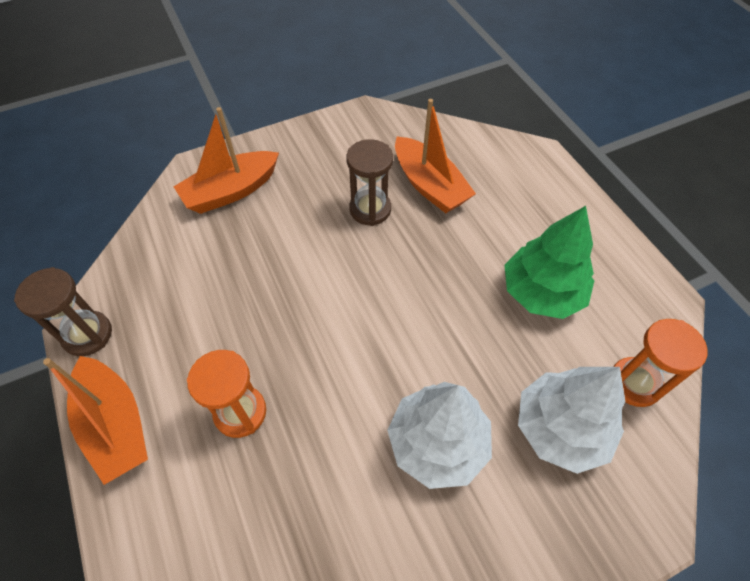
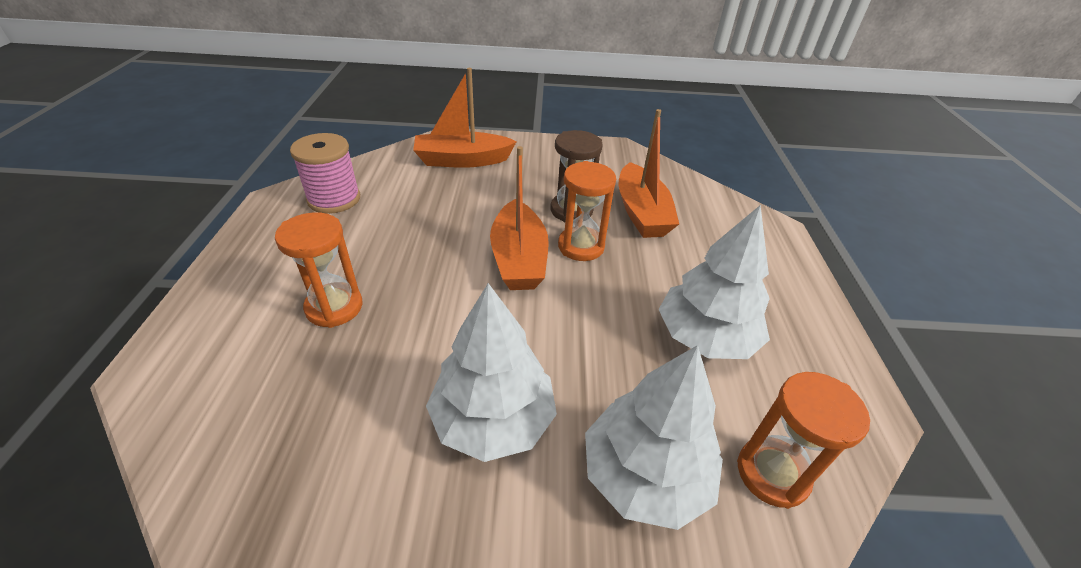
camera: 25 degrees right, 15 degrees down
brown hourglass [14,267,112,356] -> none
orange boat [43,356,148,485] -> orange boat moved to [490,146,549,290]
green tree [504,206,594,319] -> white tree [659,205,770,359]
none -> pink spool [290,133,360,214]
none -> orange hourglass [558,161,616,261]

